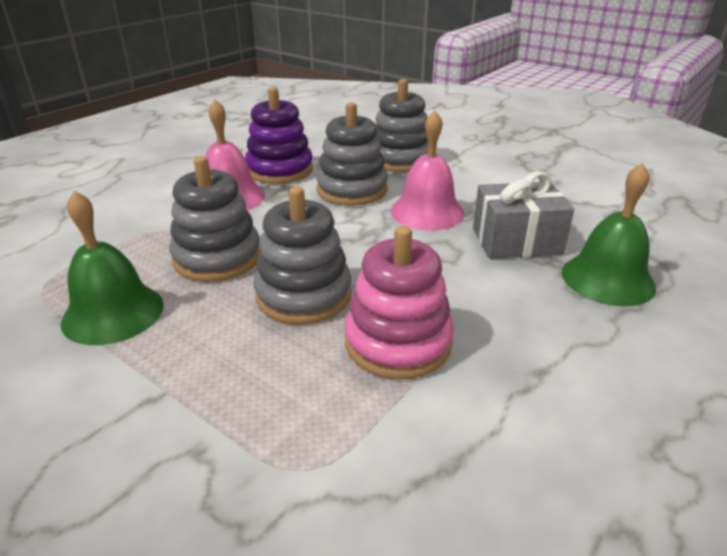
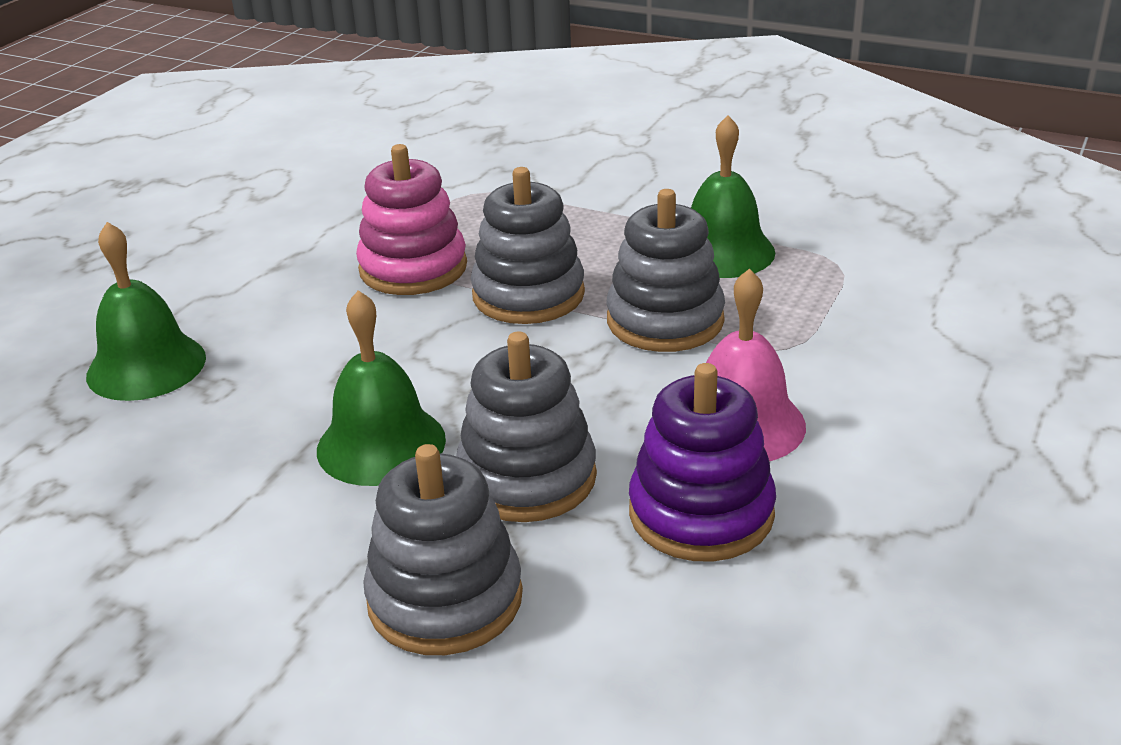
camera: 170 degrees right, 0 degrees up
pink bell [391,110,465,230] -> green bell [317,290,446,486]
grey gift [473,171,574,259] -> none

